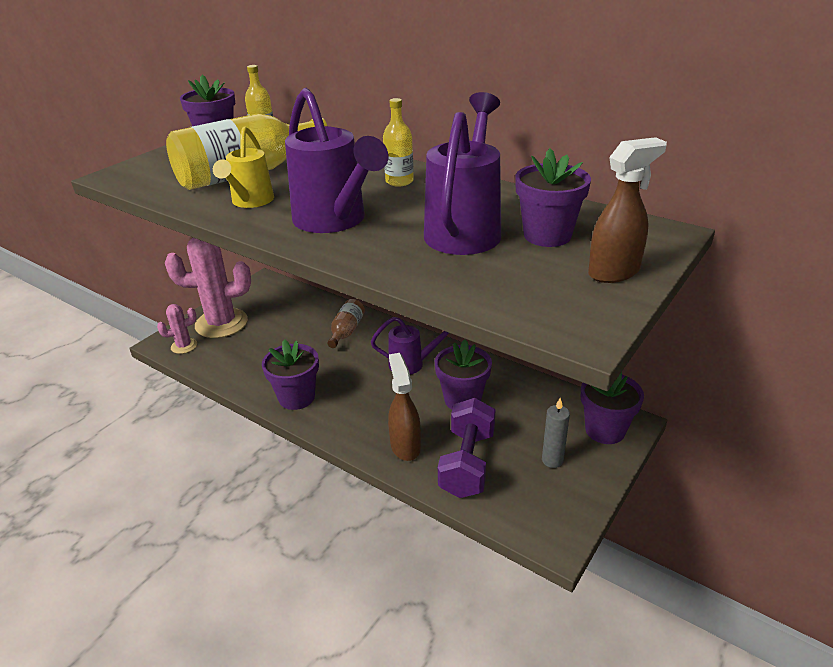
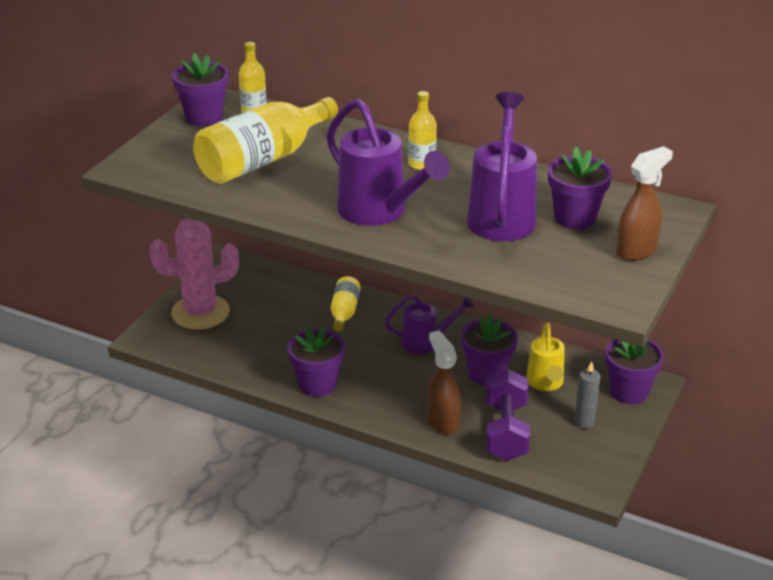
camera: 10 degrees left, 0 degrees up
pink cactus [157,304,197,354] -> none
yellow watering can [213,126,274,208] -> yellow watering can moved to [526,322,565,391]
brown bottle [327,299,365,348] -> yellow bottle [331,276,361,332]

